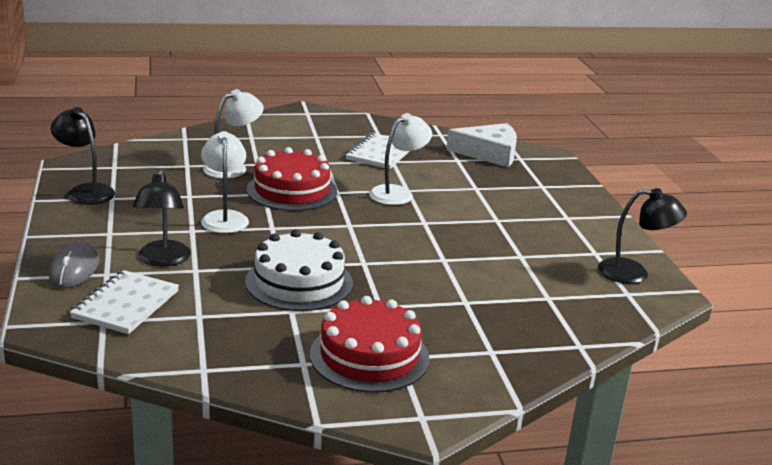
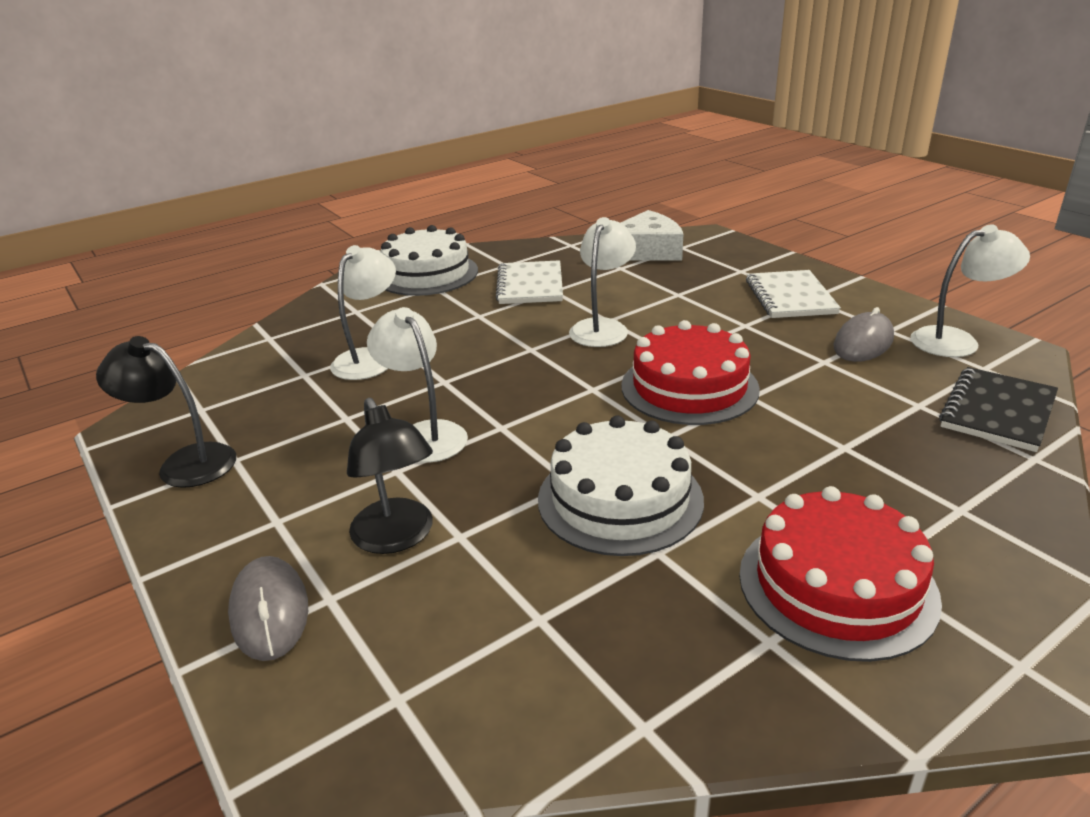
camera: 20 degrees left, 5 degrees up
white notebook [70,270,179,334] -> white notebook moved to [746,270,841,318]
red cake [247,147,337,211] -> red cake moved to [621,320,760,425]
black lamp [598,188,687,284] -> white lamp [910,225,1030,357]
none -> white cake [380,225,478,296]
none -> grey mouse [834,307,894,362]
none -> black notebook [939,367,1058,452]

